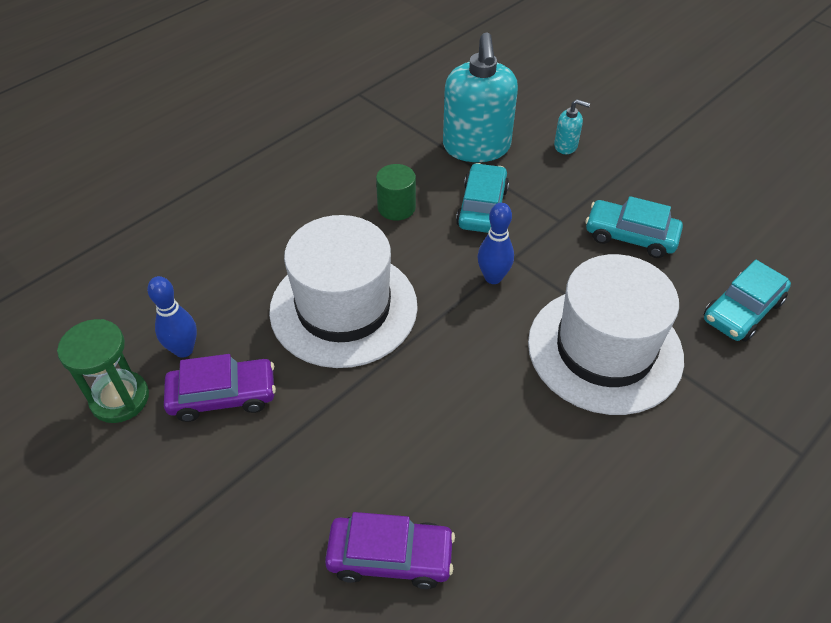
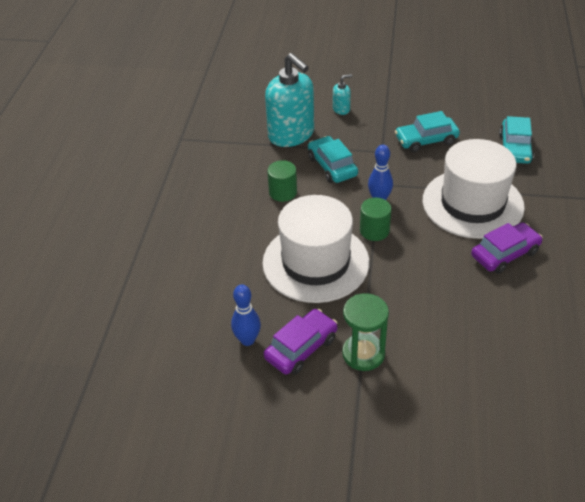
camera: 35 degrees left, 5 degrees down
green hourglass [57,319,149,423] -> green hourglass moved to [342,293,389,371]
purple car [325,512,455,589] -> purple car moved to [471,222,543,274]
none -> green cylinder [360,198,392,241]

